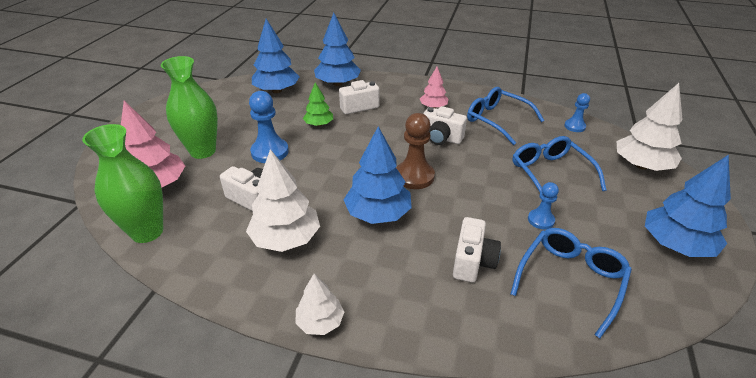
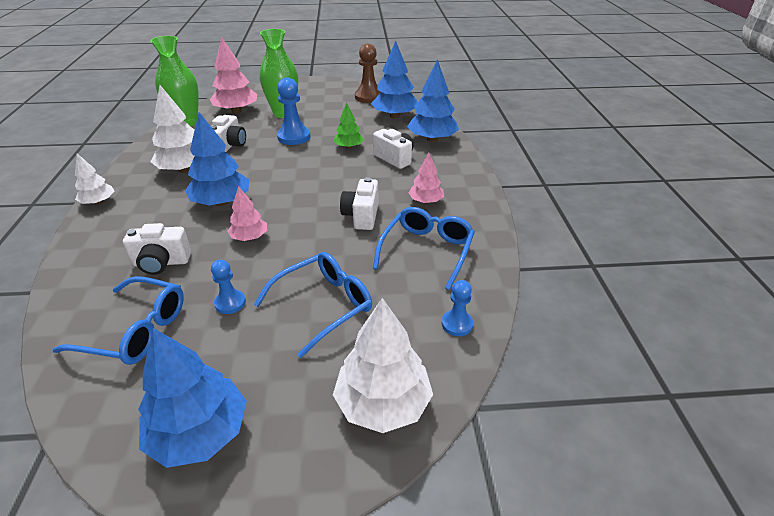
camera: 70 degrees right, 0 degrees up
brown pawn [396,113,435,189] -> brown pawn moved to [355,43,381,103]
none -> pink tree [227,186,267,241]

